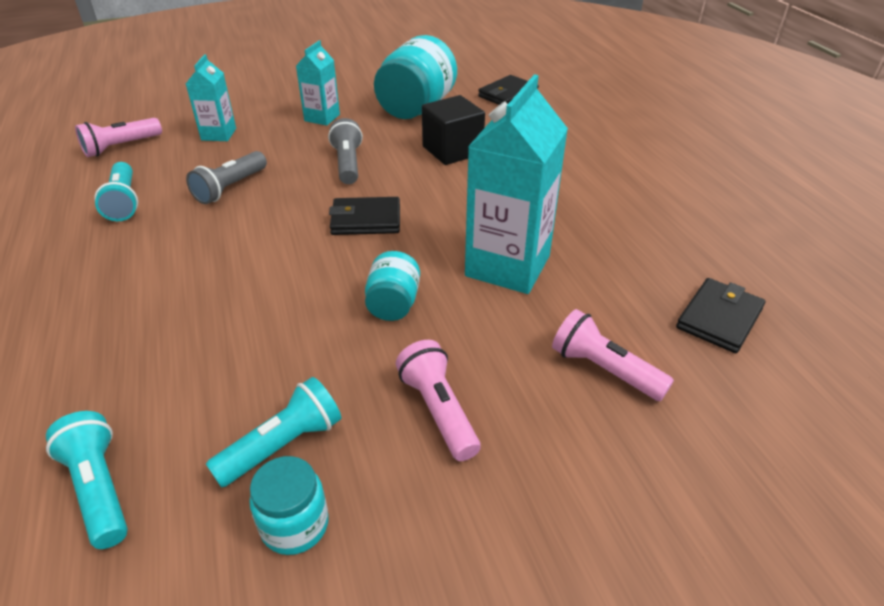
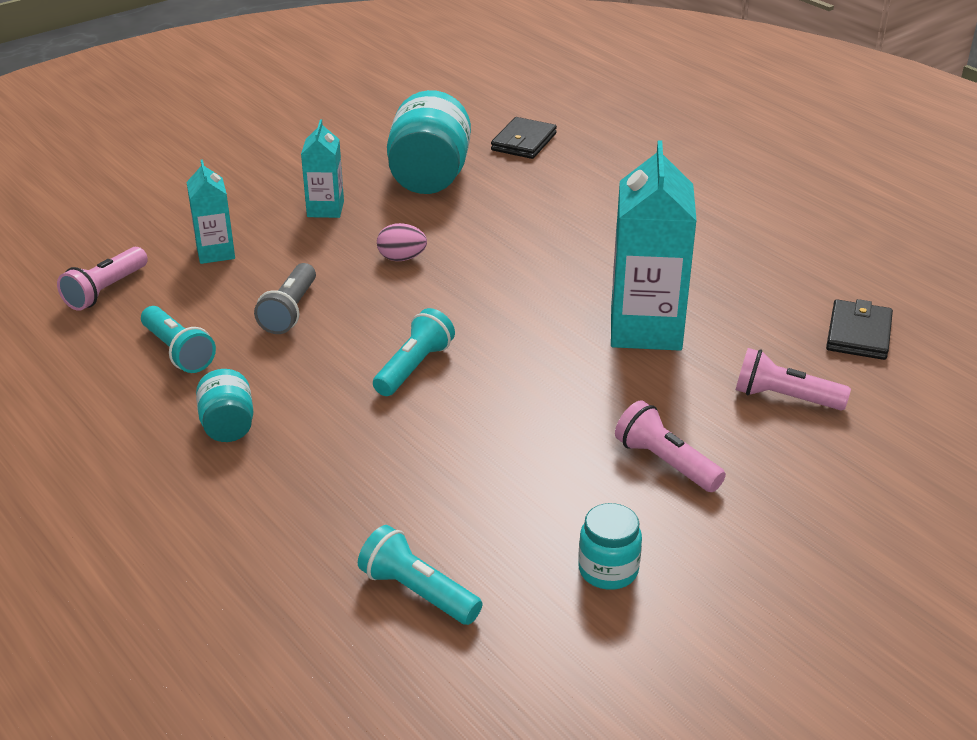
camera: 20 degrees left, 5 degrees down
turquoise flashlight [206,377,341,487] -> turquoise flashlight moved to [373,308,455,396]
grey flashlight [328,118,363,184] -> pink egg [377,223,427,261]
black wallet [329,197,400,235] -> none
turquoise jar [365,251,420,321] -> turquoise jar moved to [196,369,254,442]
black cube [422,95,485,165] -> none

